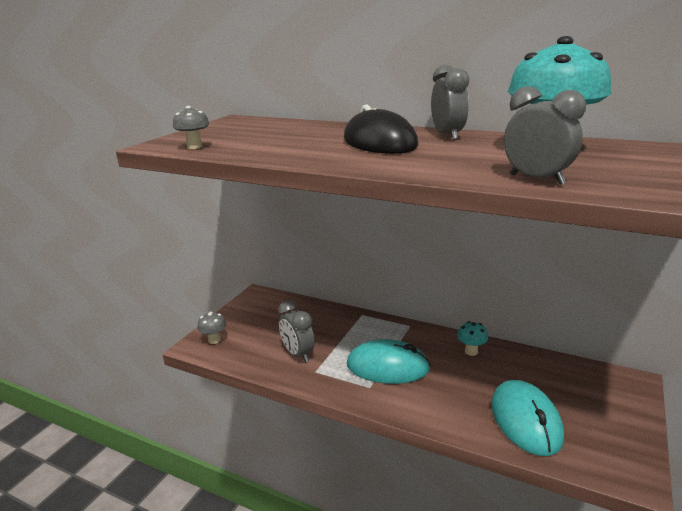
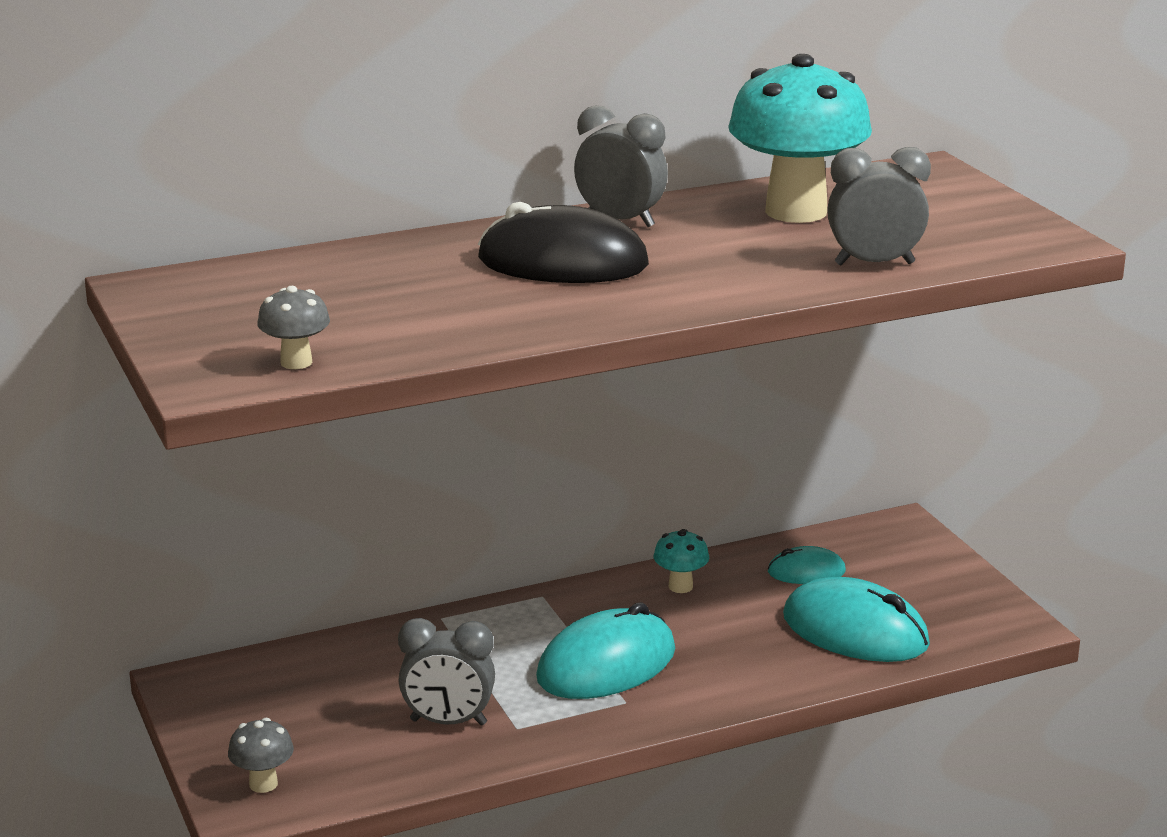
camera: 50 degrees left, 0 degrees up
none -> turquoise mouse [768,546,846,584]

